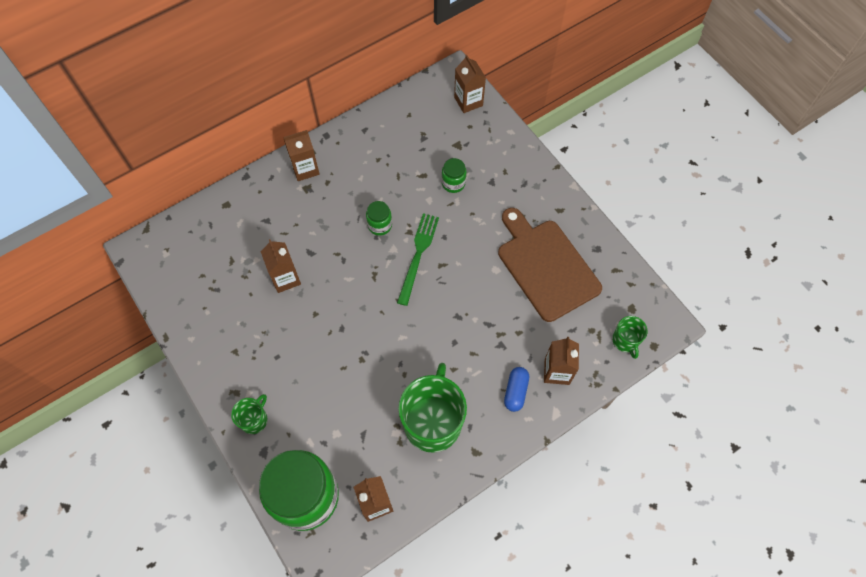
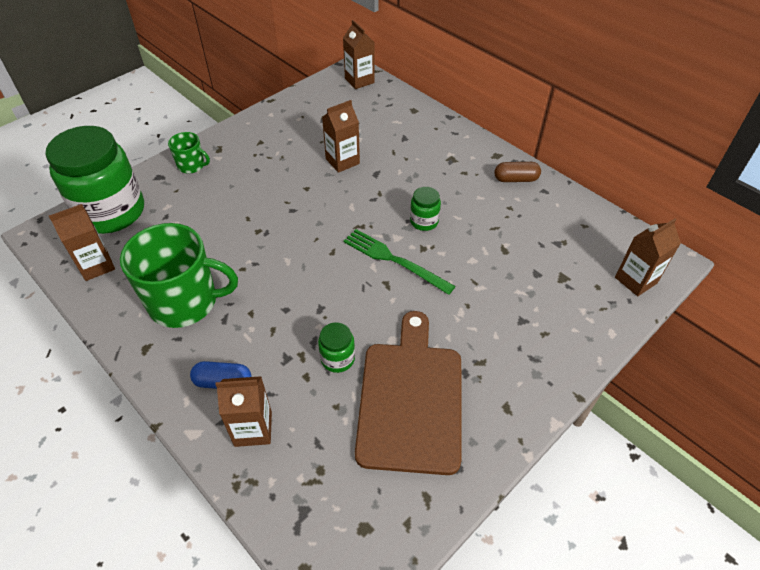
camera: 80 degrees right, 15 degrees down
brown carton [283,130,320,181] -> brown carton moved to [343,20,375,89]
green fork [397,213,439,306] -> green fork turned 150 degrees counterclockwise [344,229,455,295]
green jar [442,158,467,193] -> green jar moved to [318,322,355,373]
brown cutting board [498,208,602,322] -> brown cutting board turned 45 degrees counterclockwise [355,311,461,475]
green mug [612,316,648,359] -> none
none -> brown capsule [495,162,541,182]

